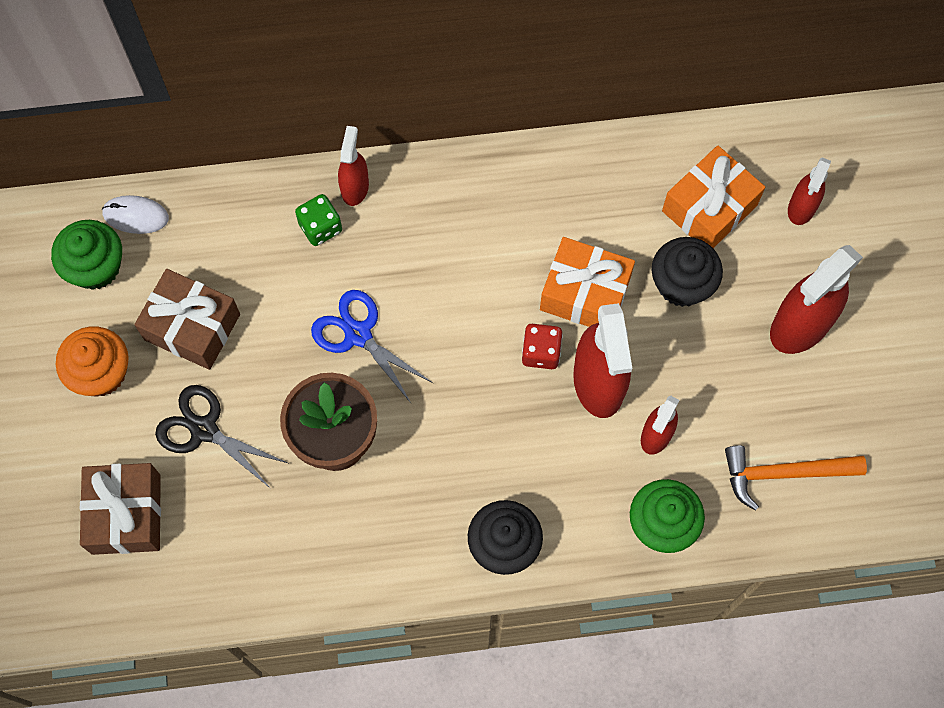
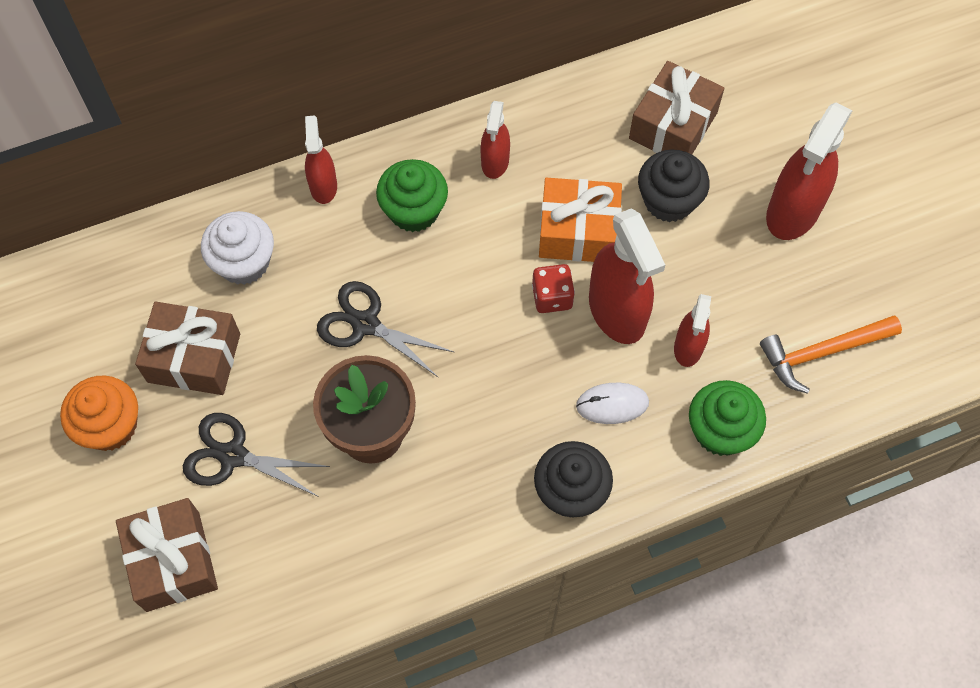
camera: 15 degrees left, 5 degrees down
green cupcake [51,220,122,290] -> green cupcake moved to [376,159,448,232]
white mouse [102,195,169,234] -> white mouse moved to [576,383,649,424]
green dice [295,194,342,246] -> none
blue scissors [311,290,433,403] -> black scissors [317,281,454,378]
orange gift [662,145,765,248] -> brown gift [629,61,724,154]
red spray bottle [788,157,831,225] -> red spray bottle moved to [480,101,510,179]
none -> white cupcake [201,211,274,285]

